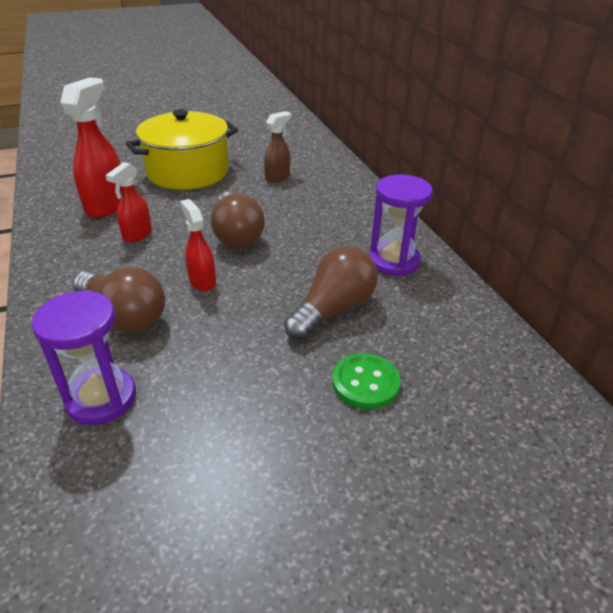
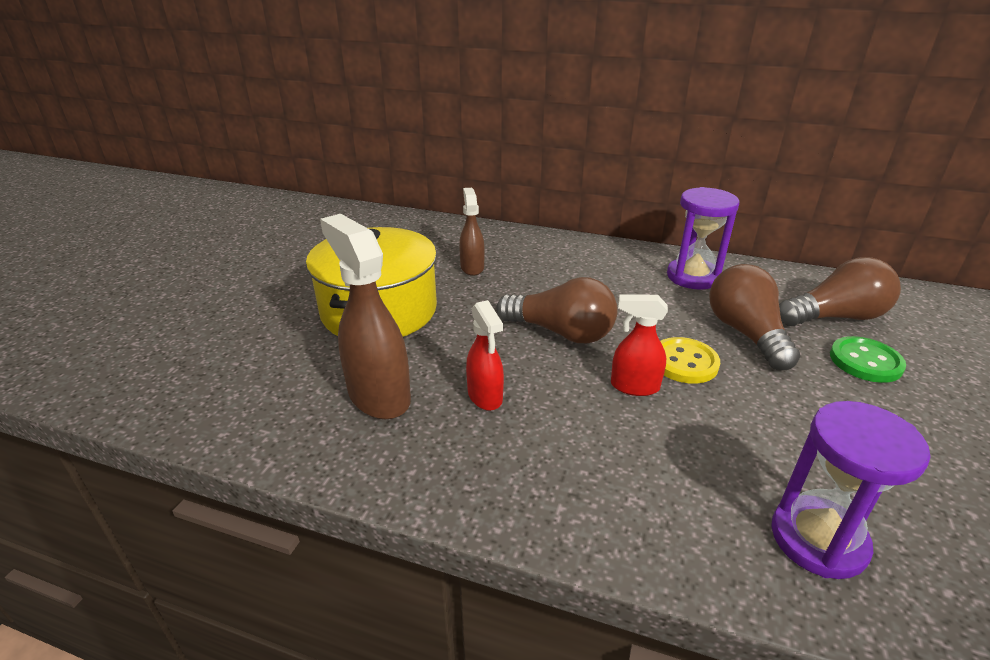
camera: 50 degrees left, 5 degrees down
red spray bottle [60,77,122,218] -> brown spray bottle [320,214,411,419]
brown light bulb [73,267,165,332] -> brown light bulb moved to [779,257,901,326]
none -> yellow button [660,337,720,384]

